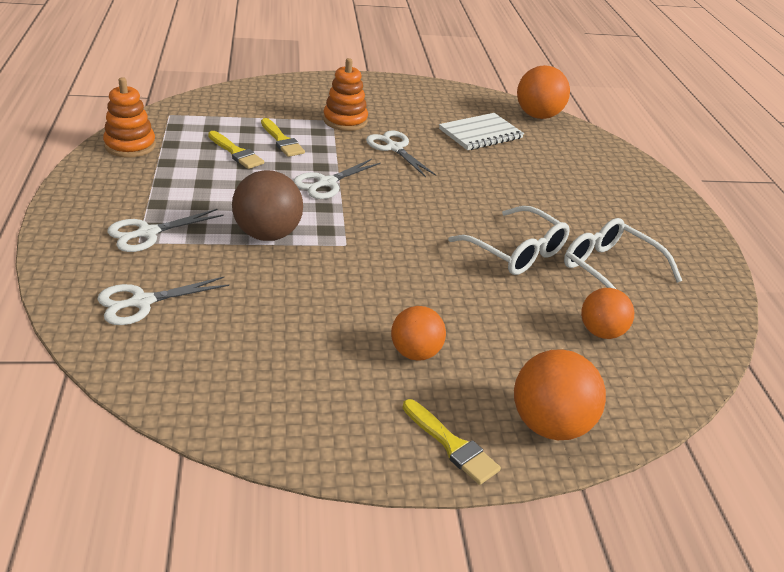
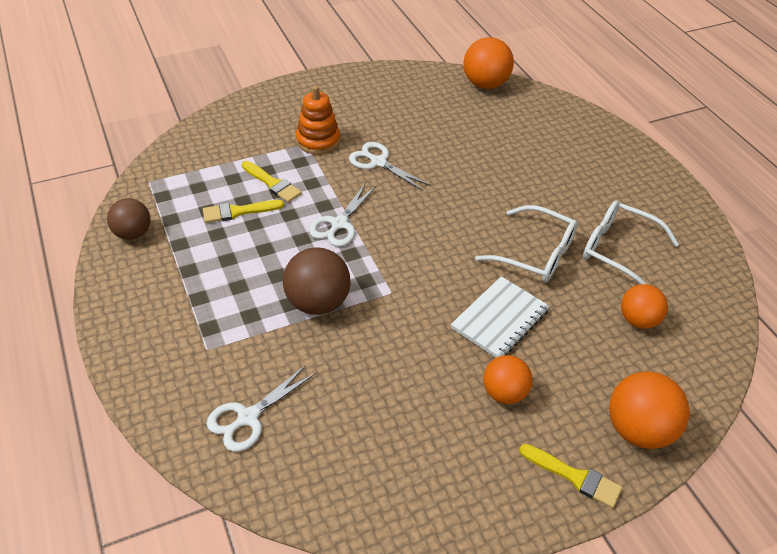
camera: 15 degrees left, 10 degrees up
orange stacking toy [103,77,156,157] -> brown ball [107,198,150,240]
white scissors [107,209,224,252] -> none
yellow brush [208,131,264,169] -> yellow brush turned 135 degrees clockwise [203,200,284,223]
white notebook [439,113,524,150] -> white notebook moved to [451,276,550,358]

